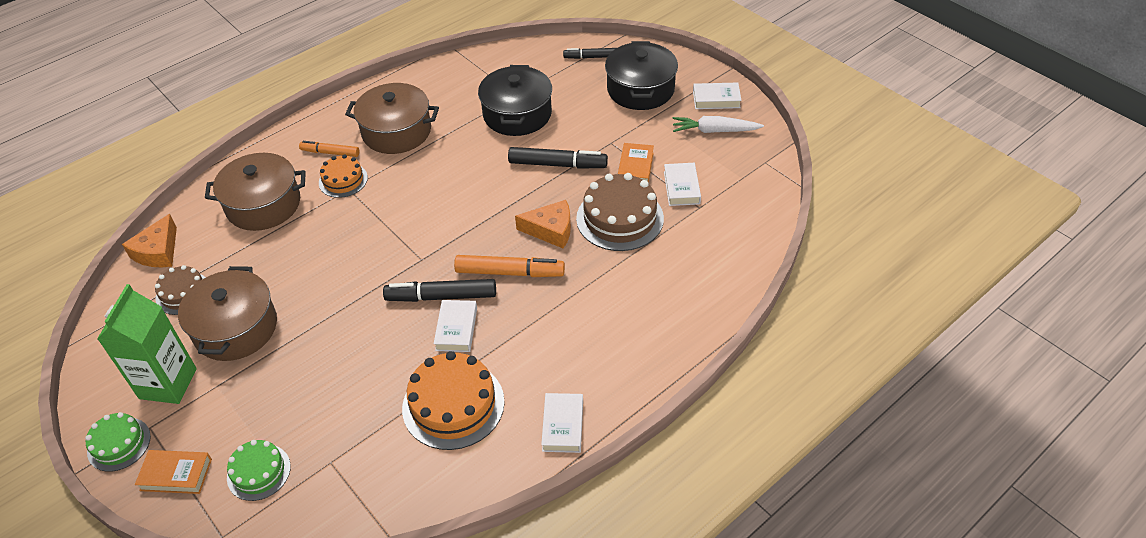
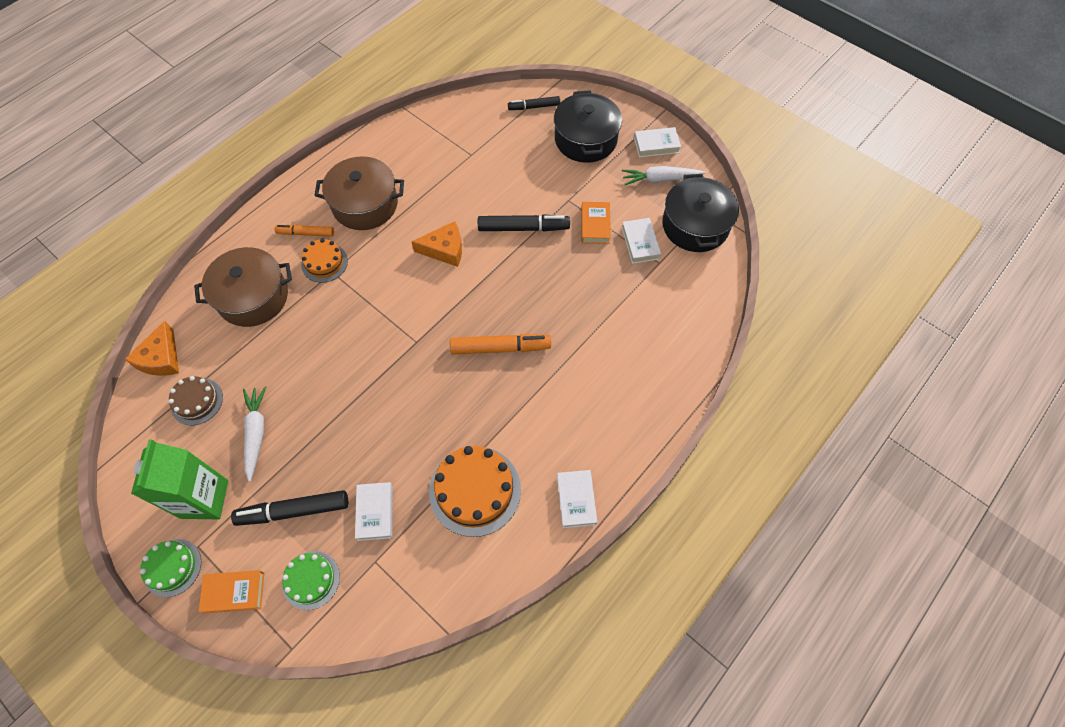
camera: 10 degrees left, 15 degrees up
brown pot [178,266,277,361] -> white carrot [243,386,267,482]
black marker [383,279,496,302] -> black marker moved to [231,490,348,526]
white book [434,300,477,352] -> white book moved to [355,482,393,541]
black pot [478,65,552,136] -> black pot moved to [662,174,739,252]
orange cheese [515,200,571,249] -> orange cheese moved to [411,221,462,267]
brown cake [576,173,664,251] -> none

